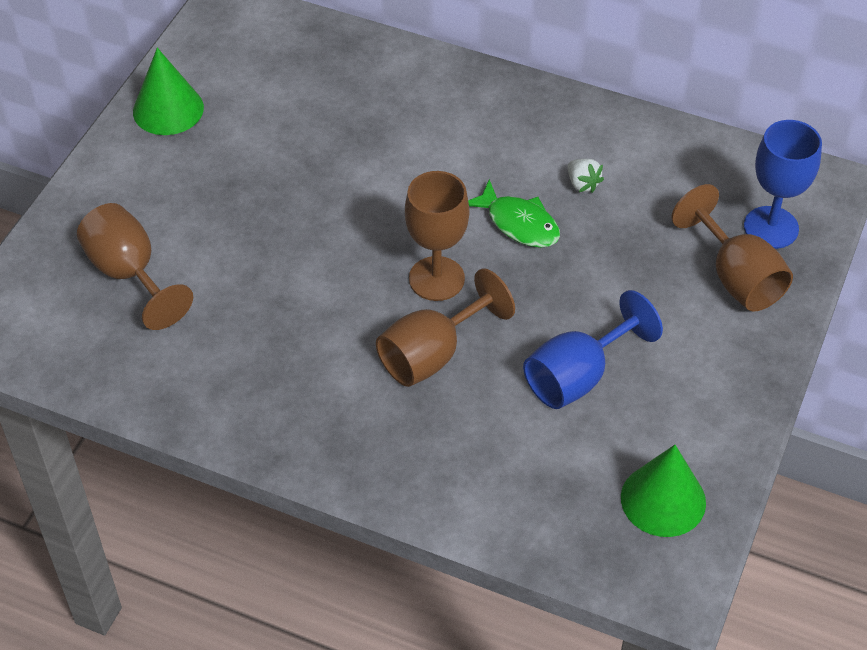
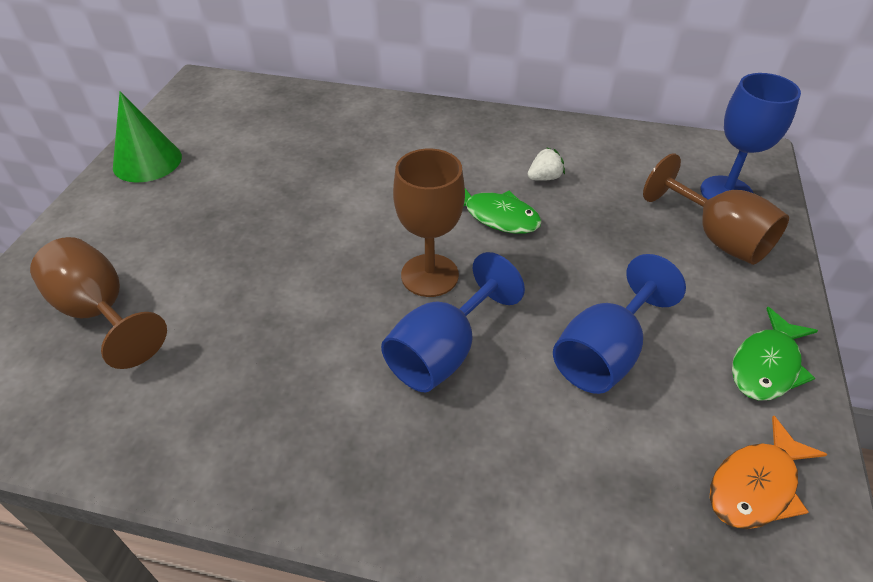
camera: 10 degrees left, 5 degrees down
brown goblet [376,268,515,387] -> blue goblet [381,252,525,392]
white strawberry [568,159,604,193] -> white strawberry turned 75 degrees counterclockwise [528,147,565,181]
green cone [621,445,706,537] -> orange fish [710,415,827,529]
none -> green fish [732,307,818,400]

